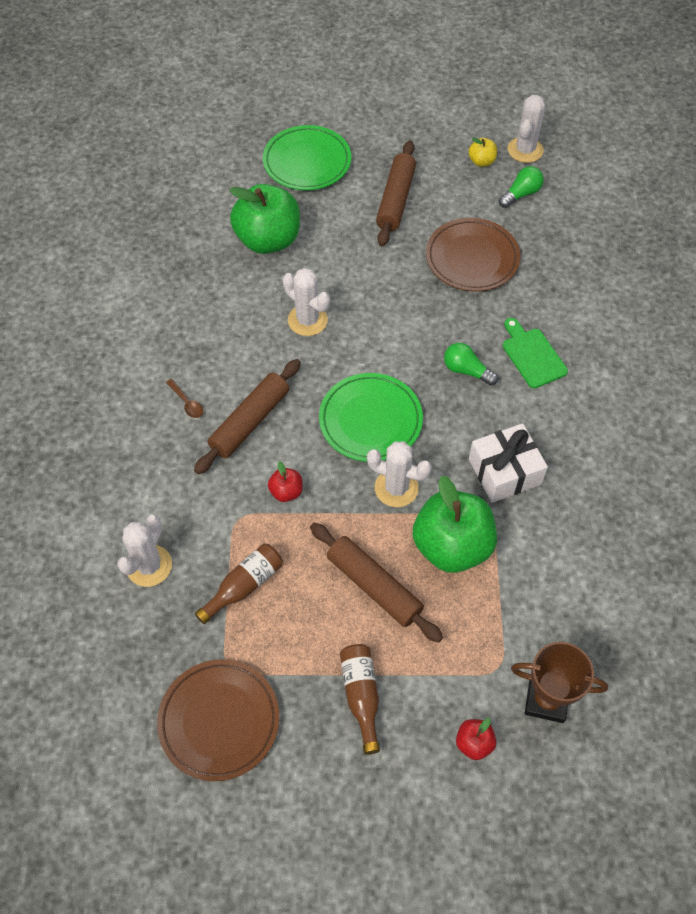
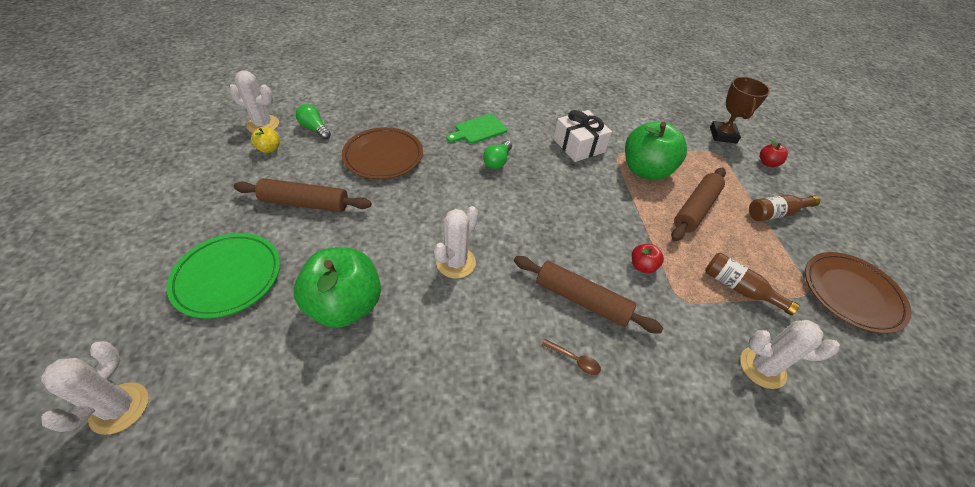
camera: 100 degrees left, 10 degrees down
brown spoon [166,379,203,418] -> brown spoon turned 75 degrees clockwise [542,339,601,375]
green plate [319,373,423,462] -> none
white cactus [367,441,432,507] -> white cactus moved to [41,341,149,435]

